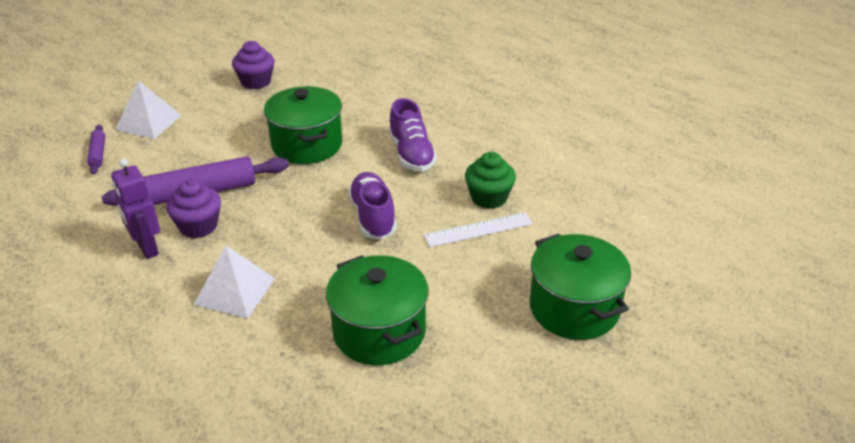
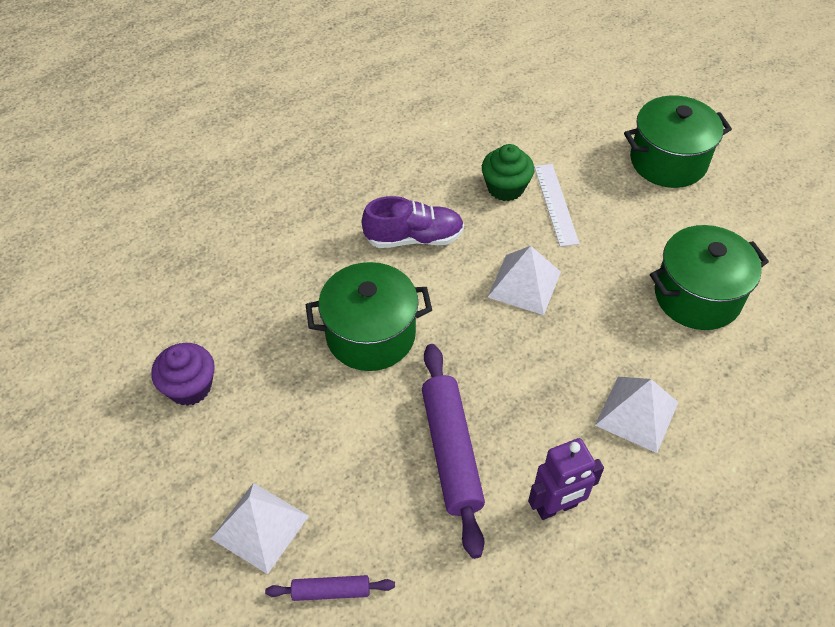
camera: 80 degrees left, 15 degrees up
purple cupcake [166,179,221,238] -> none
purple shoe [348,172,397,239] -> white pyramid [488,246,561,315]

